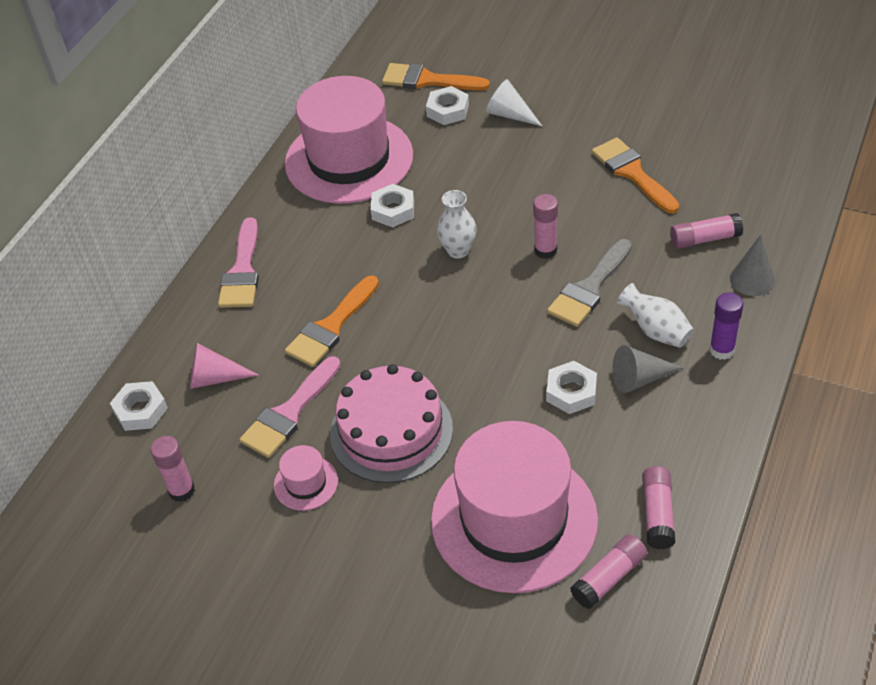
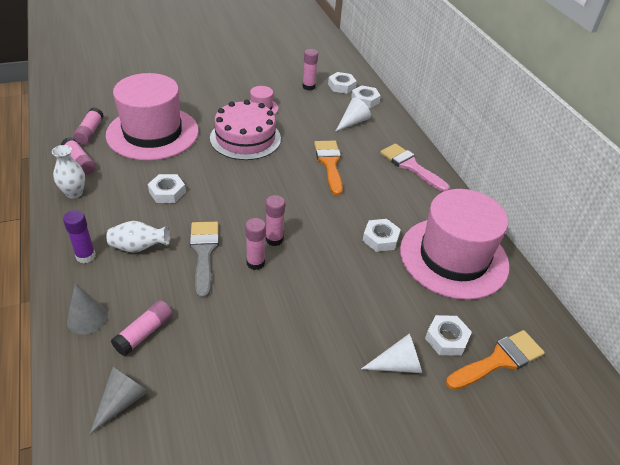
camera: 130 degrees right, 5 degrees down
pink cone [190,343,258,389] -> white cone [335,97,371,132]
pink brush [239,356,341,458] -> none
white vase [437,190,476,259] -> white vase moved to [52,145,85,199]
orange brush [592,138,679,213] -> none
grey cone [613,345,683,393] -> grey cone moved to [90,367,149,434]
none -> pink glue stick [266,195,285,246]
none -> white nut [328,72,357,94]

